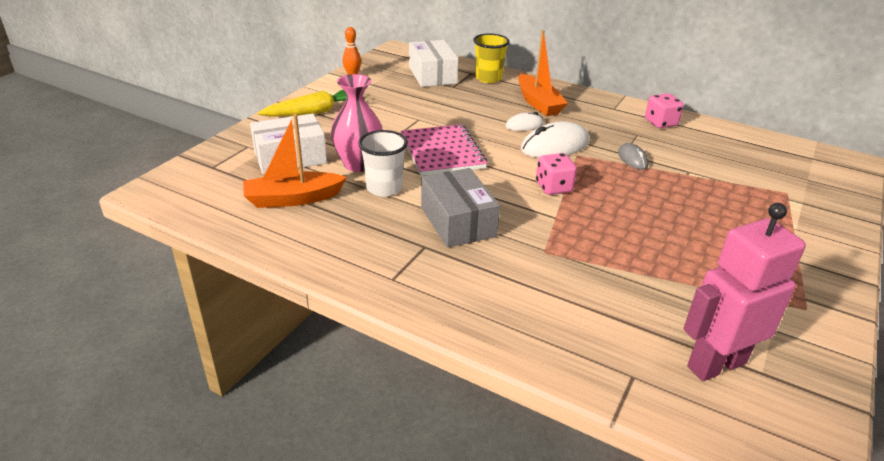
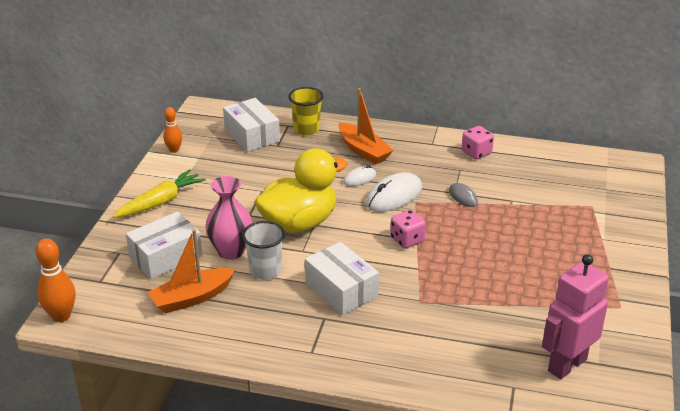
camera: 15 degrees left, 0 degrees up
pink notebook [401,124,487,176] -> yellow duck [255,148,347,233]
grey box [421,168,500,248] -> white box [305,242,379,315]
none -> orange bowling pin [35,238,76,322]

